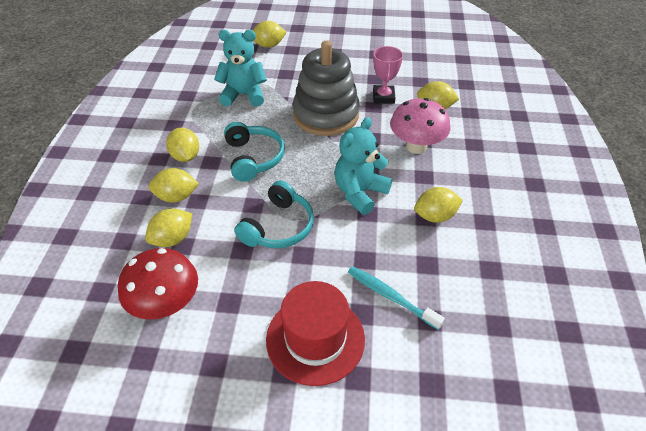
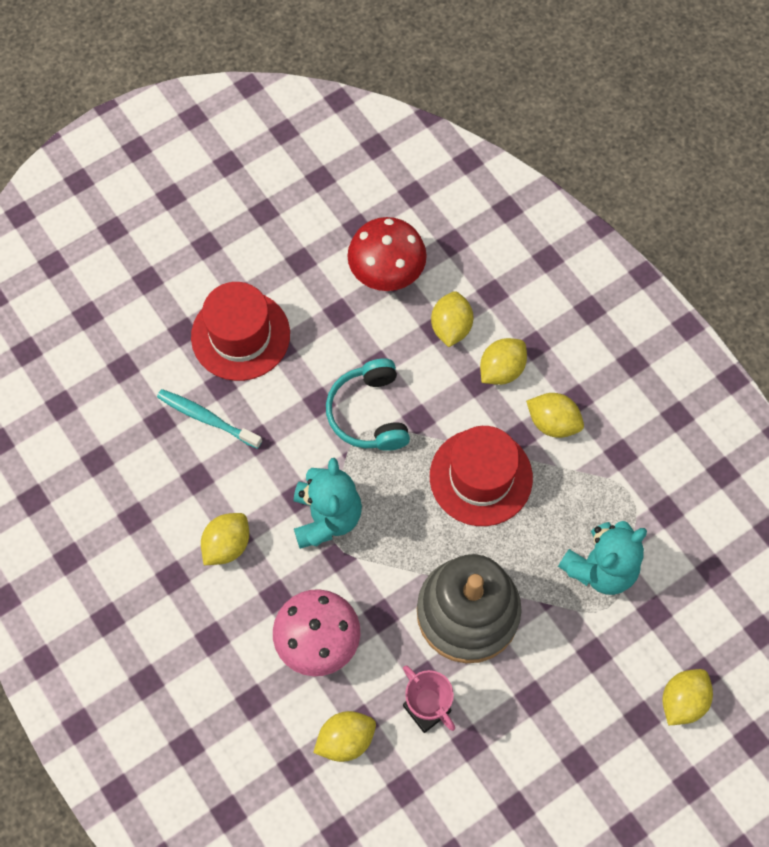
camera: 140 degrees right, 20 degrees up
turquoise headphones [224,122,285,182] -> red hat [430,426,533,526]
turquoise toothbrush [348,266,445,330] -> turquoise toothbrush turned 150 degrees counterclockwise [157,389,262,449]

